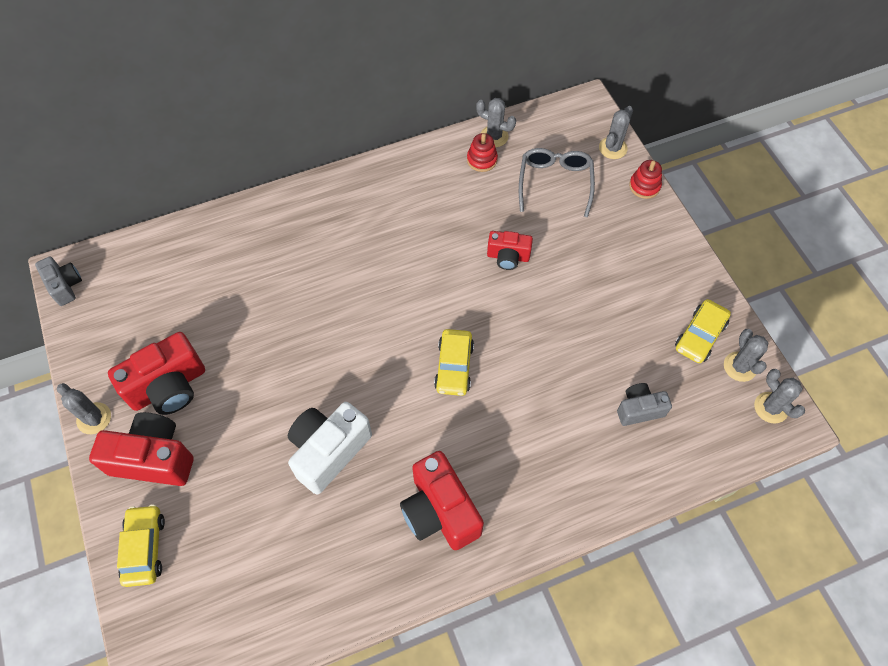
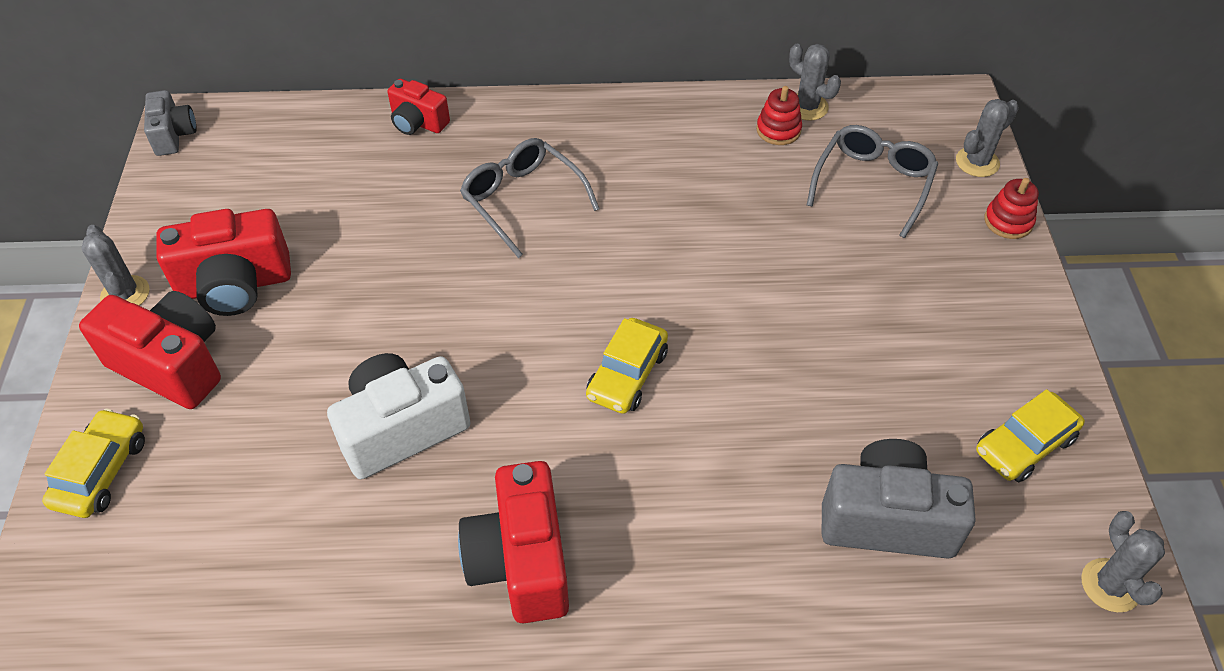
camera: 20 degrees right, 10 degrees down
red camera [487,231,533,270] -> red camera moved to [388,79,450,135]
grey camera [617,383,672,426] -> grey camera [822,439,976,559], size x1.72
grey cactus [724,329,768,382] -> none
none -> grey glasses [460,138,600,258]

